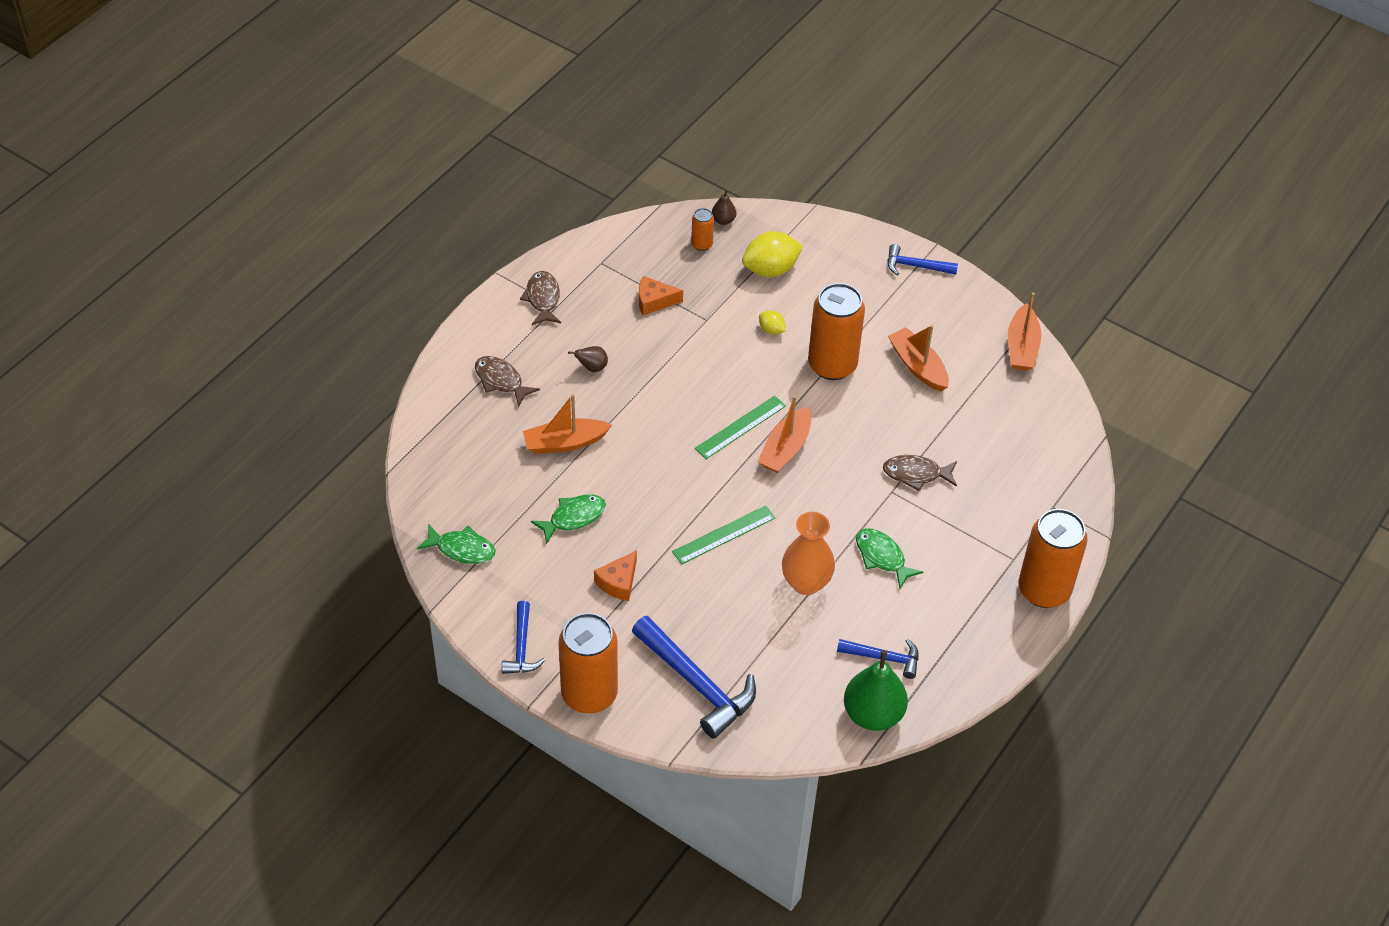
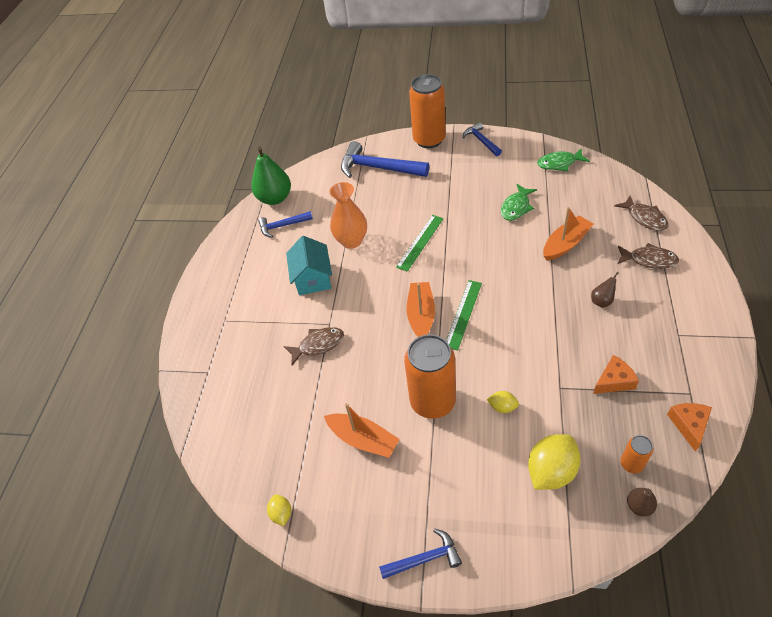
camera: 160 degrees right, 0 degrees up
brown fish [520,271,561,325] -> brown fish moved to [614,195,669,231]
orange cheese [594,550,637,601] -> orange cheese moved to [667,403,712,452]
green fish [856,528,923,588] -> turquoise house [286,236,332,295]
orange boat [1008,293,1041,370] -> yellow lemon [267,494,291,526]
orange can [1018,509,1088,608] -> none

